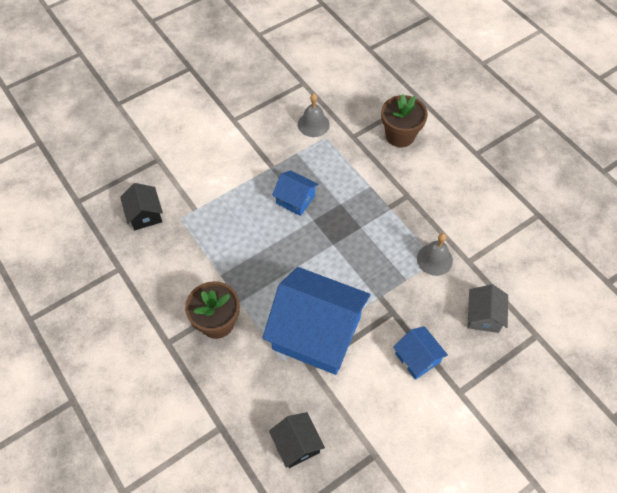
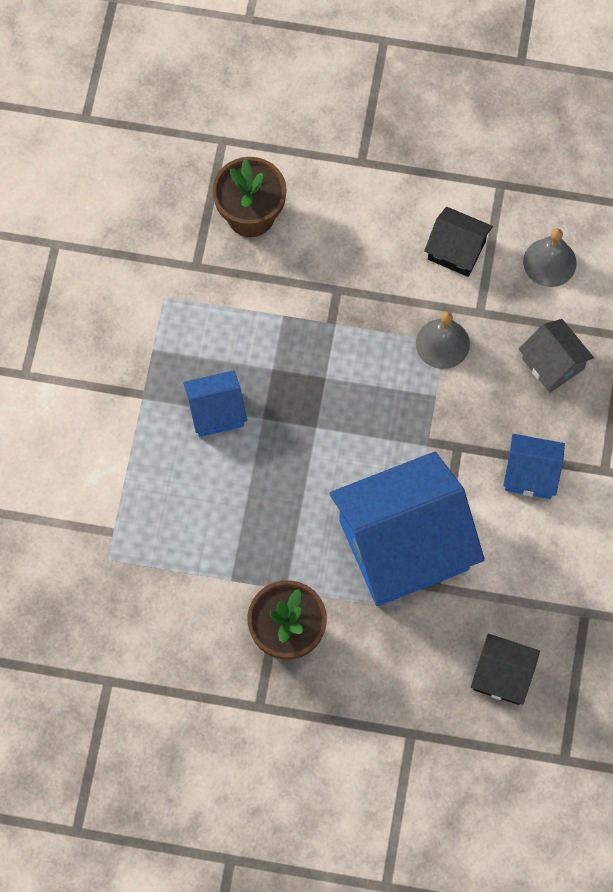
camera: 45 degrees left, 10 degrees up
black house [120,183,163,230] -> black house moved to [424,207,493,277]
grey bell [298,94,330,137] -> grey bell moved to [523,228,577,287]

